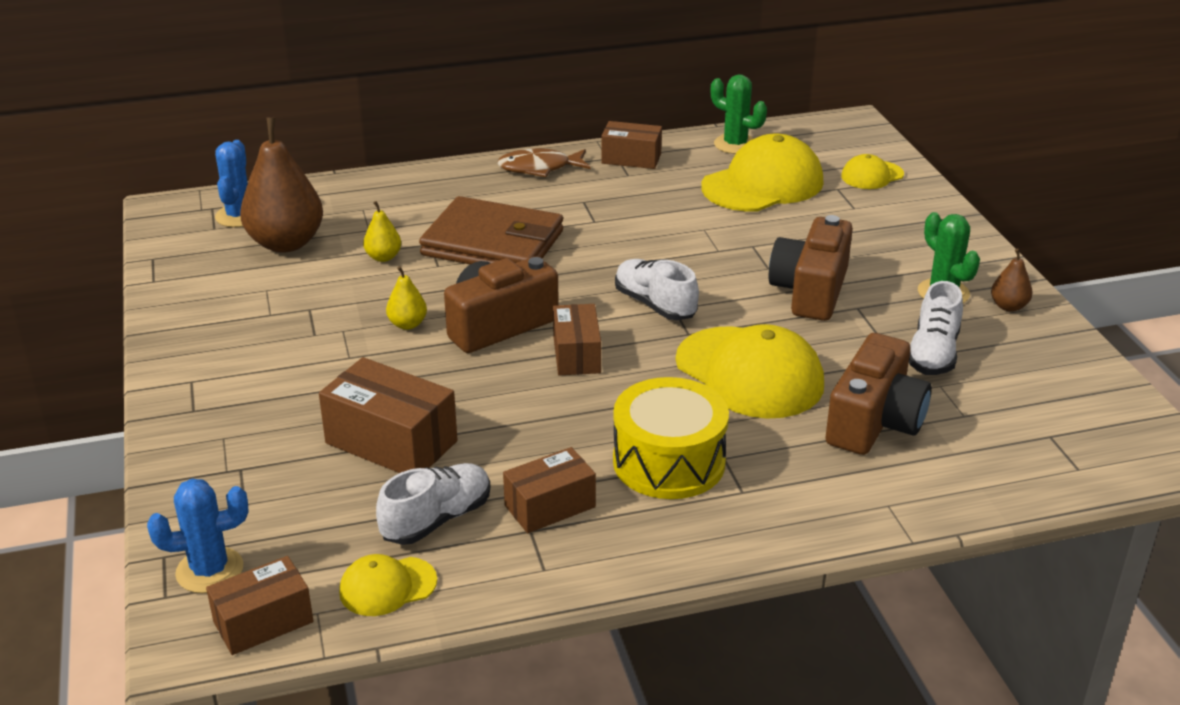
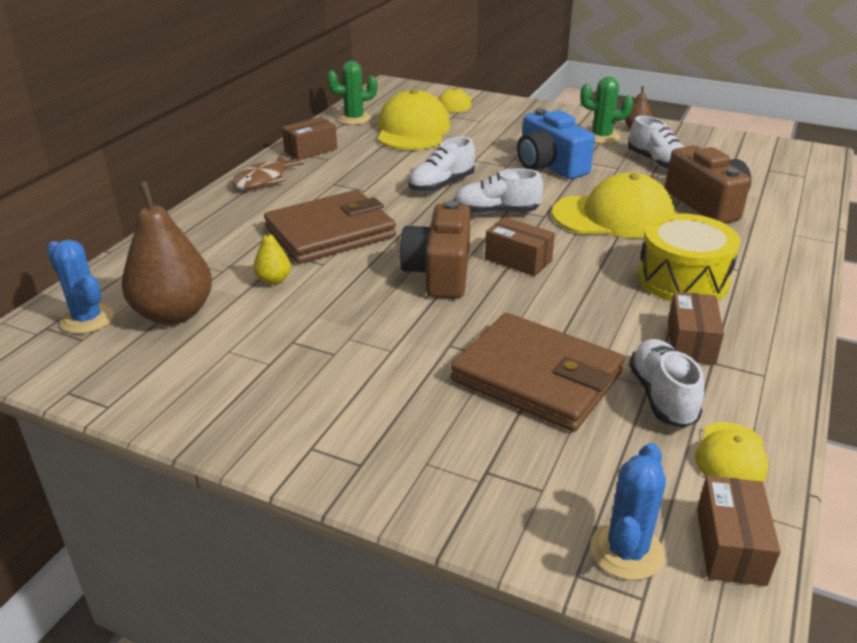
camera: 50 degrees left, 0 degrees up
brown box [319,357,458,473] -> brown wallet [451,313,624,432]
yellow pear [386,266,427,330] -> none
brown camera [768,215,853,321] -> blue camera [517,108,595,179]
none -> white shoe [408,137,475,193]

